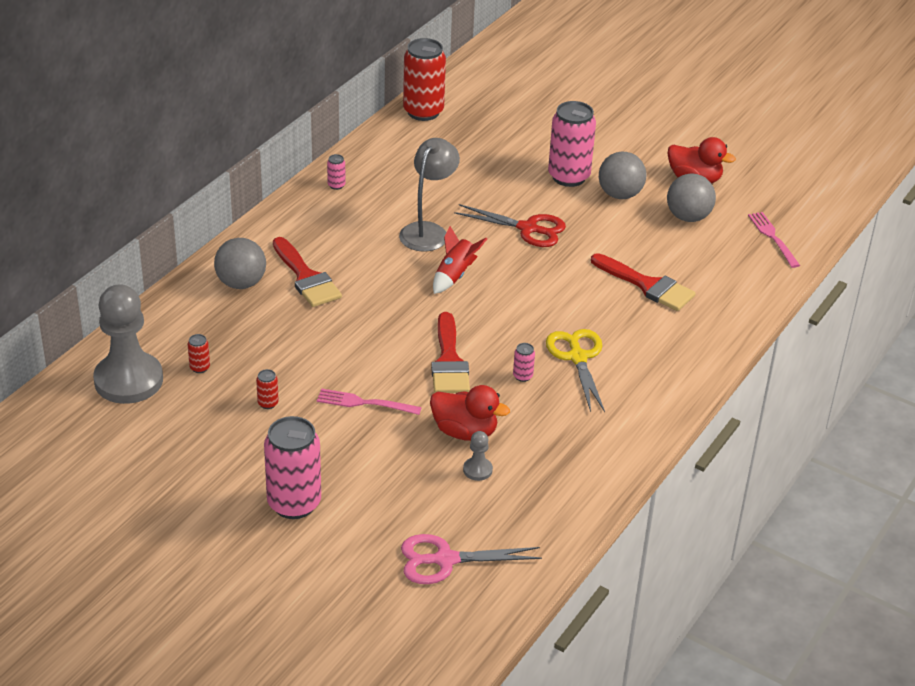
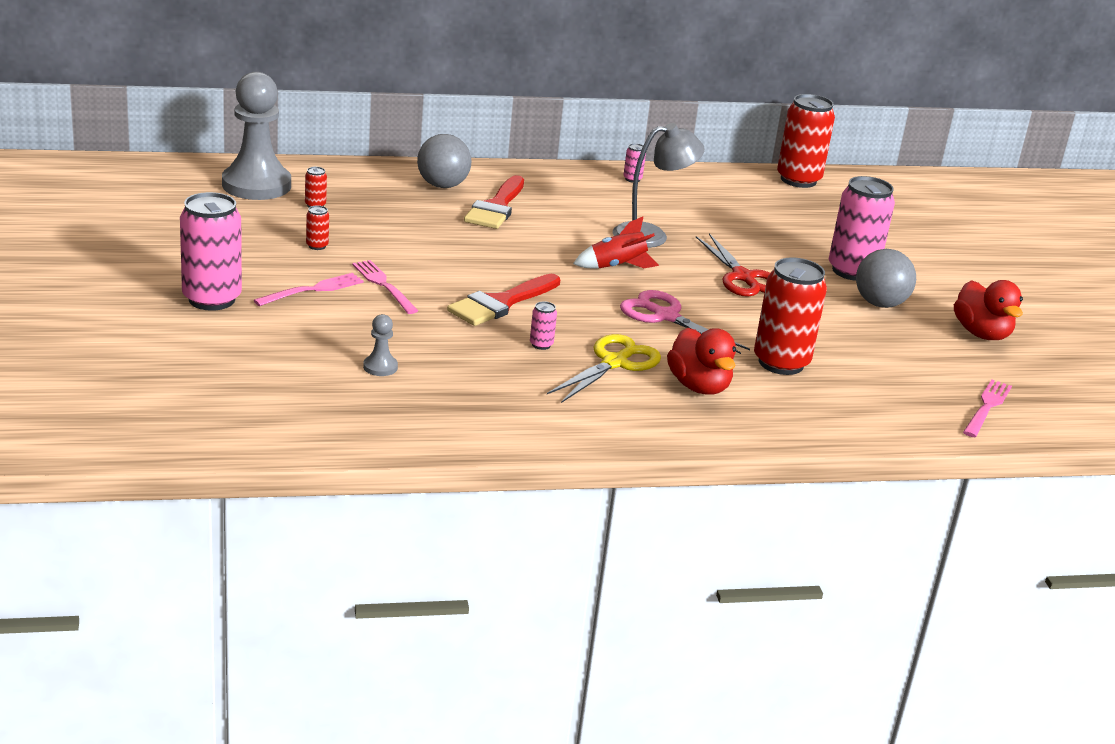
camera: 45 degrees right, 10 degrees down
pink scissors [401,534,542,584] -> pink scissors moved to [620,290,750,354]
red duck [430,385,510,441] -> red duck moved to [667,328,736,395]
red brush [591,253,696,311] -> red can [754,257,827,375]
grey ball [667,174,716,222] -> none
none -> pink fork [254,273,364,306]

